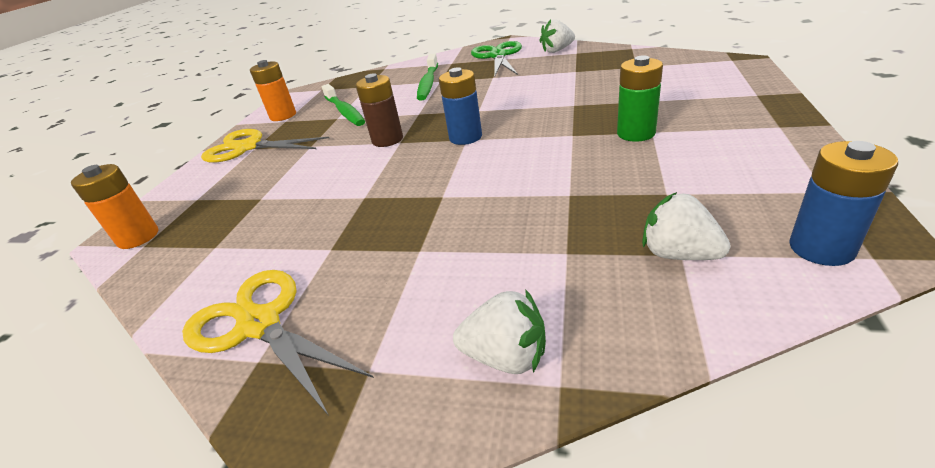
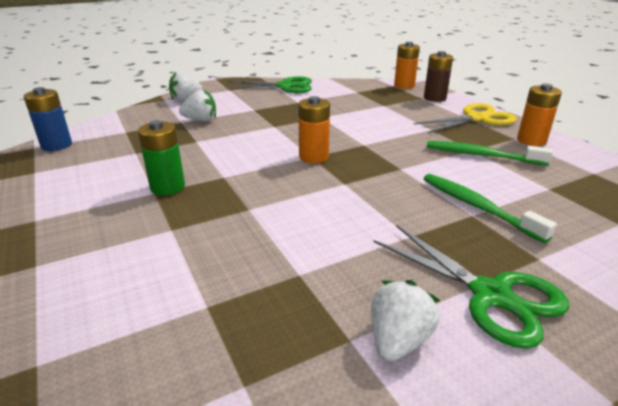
camera: 135 degrees right, 5 degrees down
yellow scissors [182,270,374,416] -> green scissors [225,76,312,93]
brown battery [356,73,403,147] -> brown battery moved to [424,51,453,102]
blue battery [439,67,482,145] -> orange battery [298,96,330,163]
white strawberry [642,192,731,260] -> white strawberry moved to [179,89,216,122]

